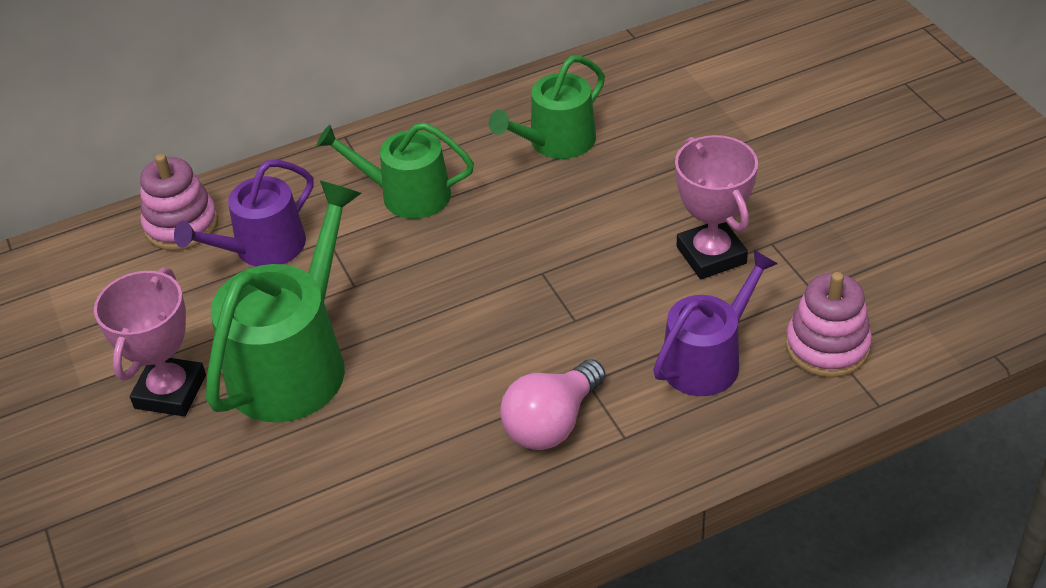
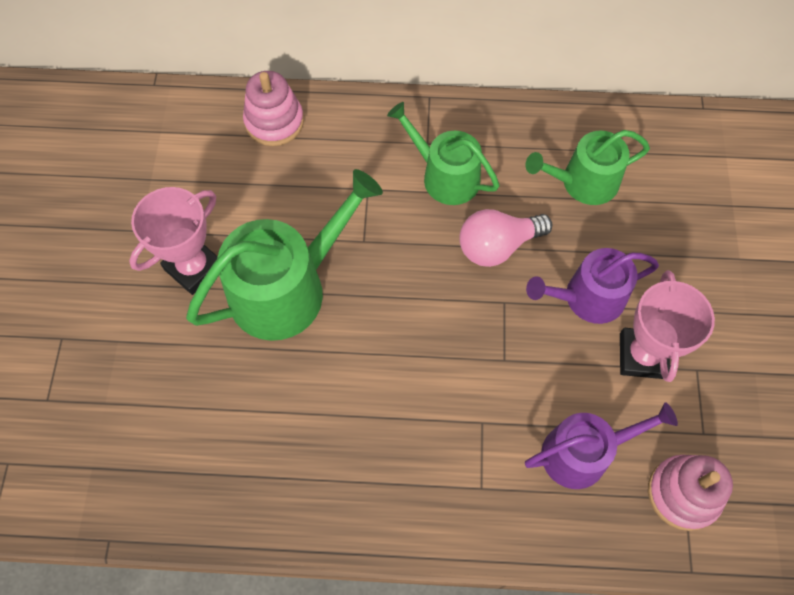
camera: 25 degrees right, 20 degrees up
purple watering can [174,160,313,267] -> purple watering can moved to [526,248,659,324]
pink light bulb [500,359,605,450] -> pink light bulb moved to [459,209,552,267]

